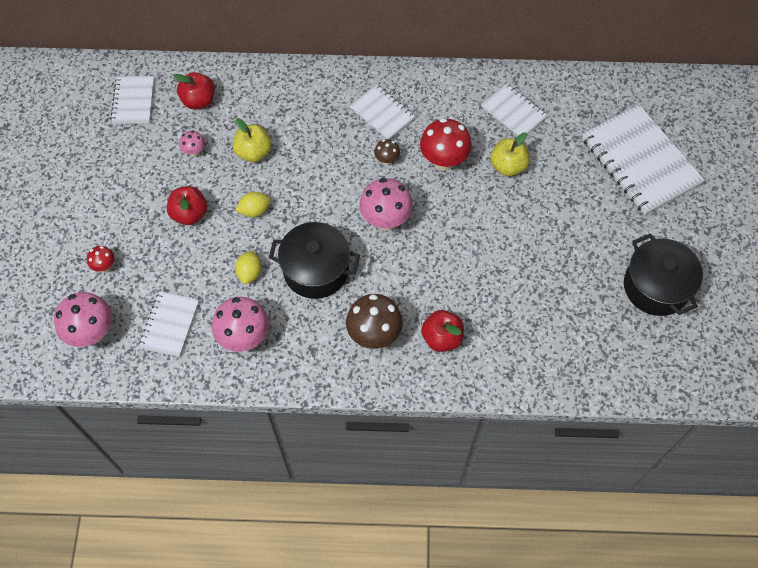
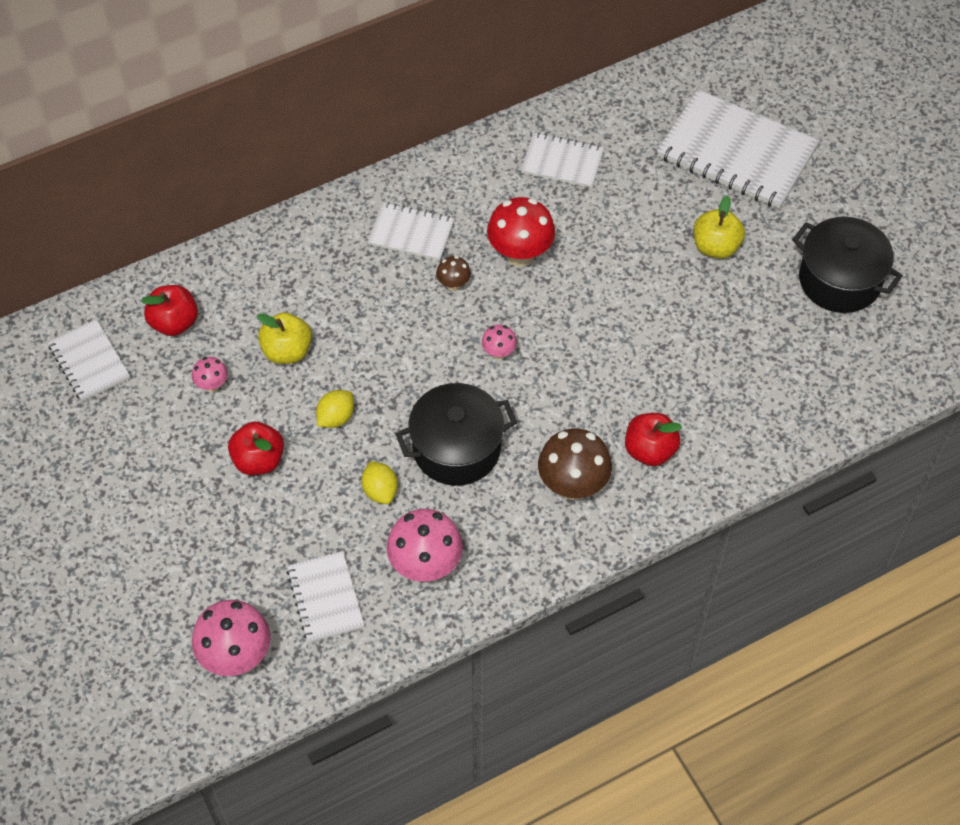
camera: 30 degrees left, 5 degrees down
red mushroom [87,246,115,272] -> none
pink mushroom [359,178,413,231] -> pink mushroom [482,324,517,360], size x0.51
yellow apple [490,132,530,176] -> yellow apple moved to [694,195,745,259]

